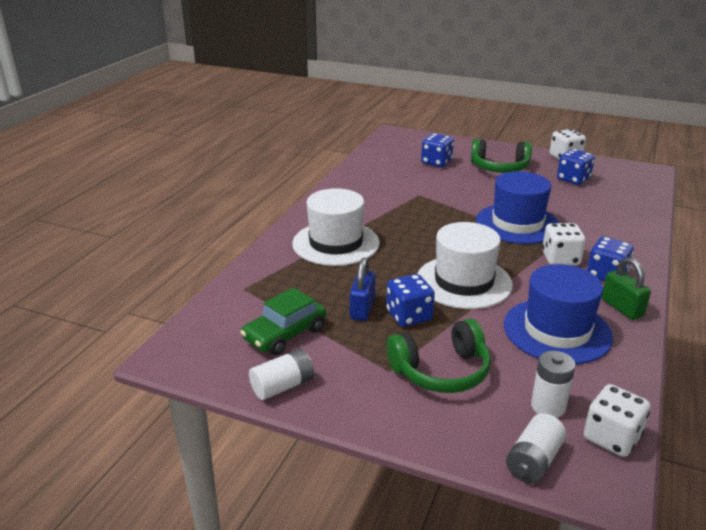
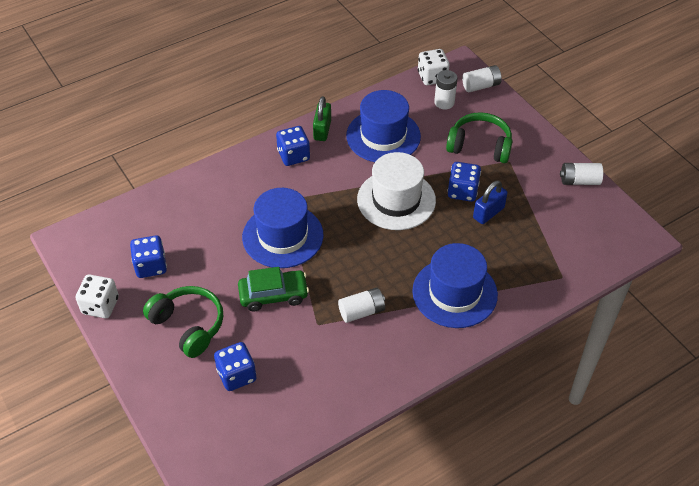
camera: 145 degrees left, 20 degrees up
green car [240,287,326,355] -> green car moved to [238,267,309,311]
white hat [292,188,380,266] -> blue hat [412,243,498,328]
white dice [542,223,586,265] -> none
none -> white battery [338,287,385,323]

